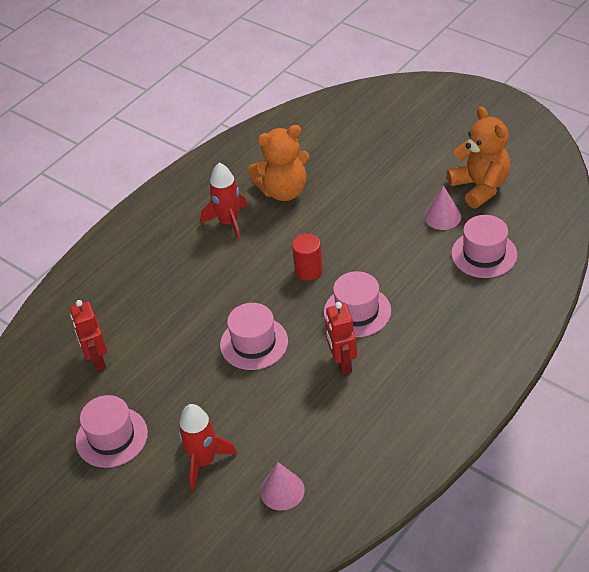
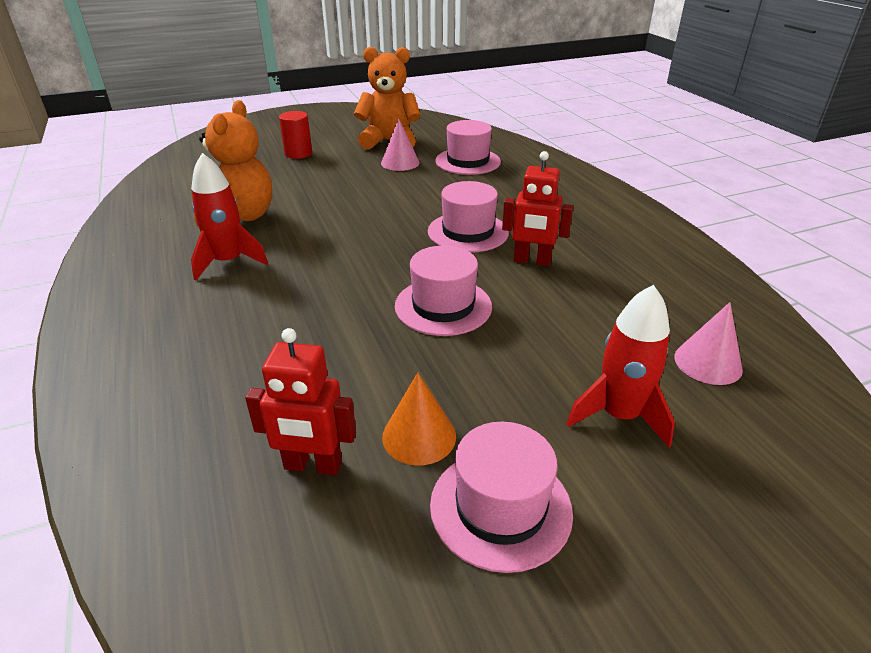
camera: 65 degrees left, 10 degrees down
red cylinder [292,234,323,281] -> red cylinder moved to [279,111,312,159]
none -> orange cone [382,373,456,465]

